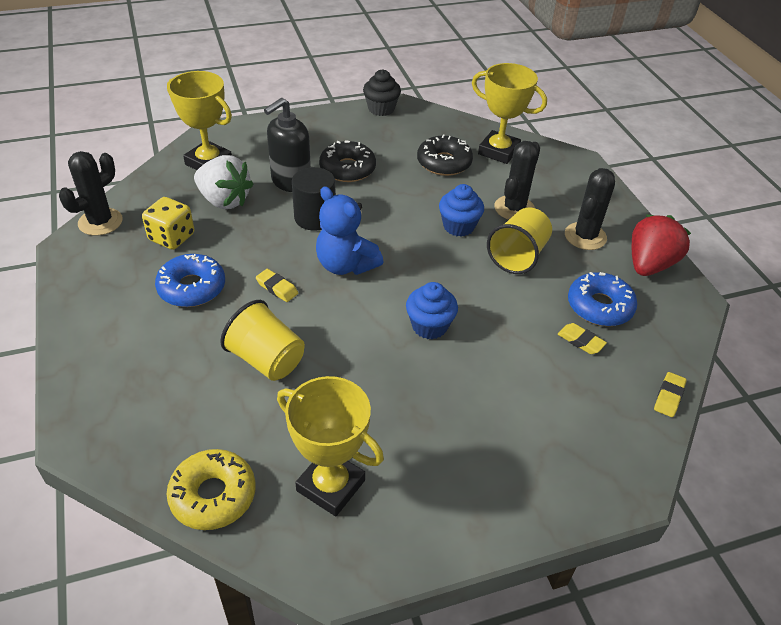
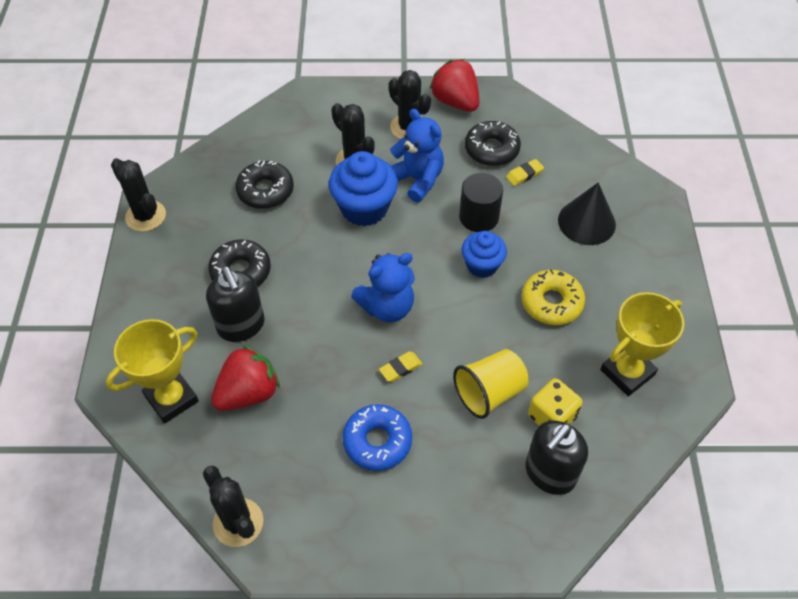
camera: 70 degrees left, 10 degrees up
yellow dice [142,197,194,250] -> yellow dice moved to [528,378,583,426]
yellow donut [167,449,256,530] -> yellow donut moved to [521,269,585,325]
white strawberry [194,155,253,209] -> red strawberry [211,345,280,411]
black cylinder [292,167,335,231] -> black cylinder moved to [459,173,503,232]
black cupcake [363,70,401,116] -> black cactus [111,158,166,232]
blue cupcake [439,184,484,237] -> blue cupcake [329,151,398,226], size x1.58
yellow trophy [472,63,547,164] -> none
yellow cup [487,207,552,274] -> blue teddy bear [390,109,444,202]
blue donut [568,272,637,326] -> black donut [465,121,521,166]
yellow eraser [654,372,687,417] -> none
none -> black soap dispenser [525,420,588,495]
none -> black cone [558,183,616,245]

